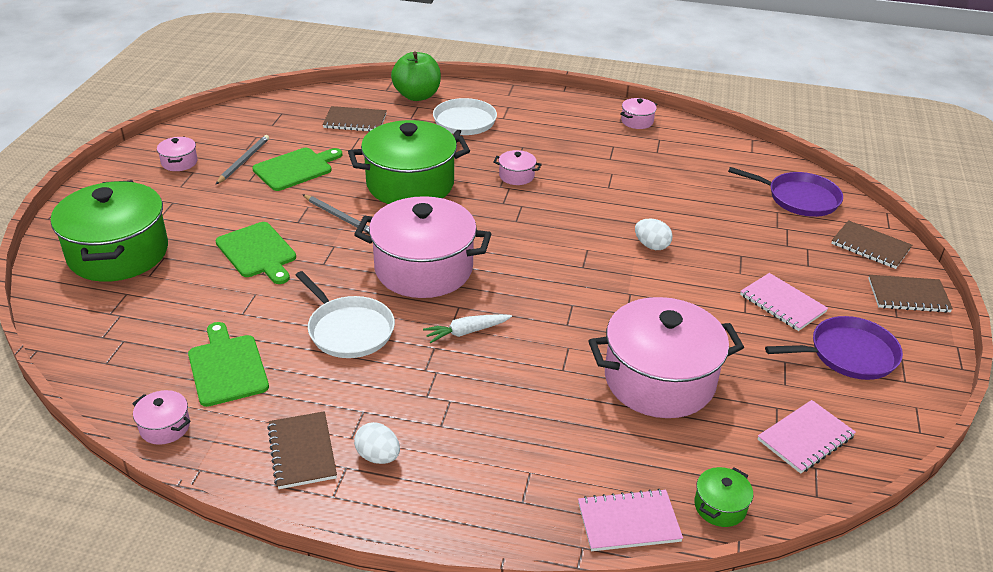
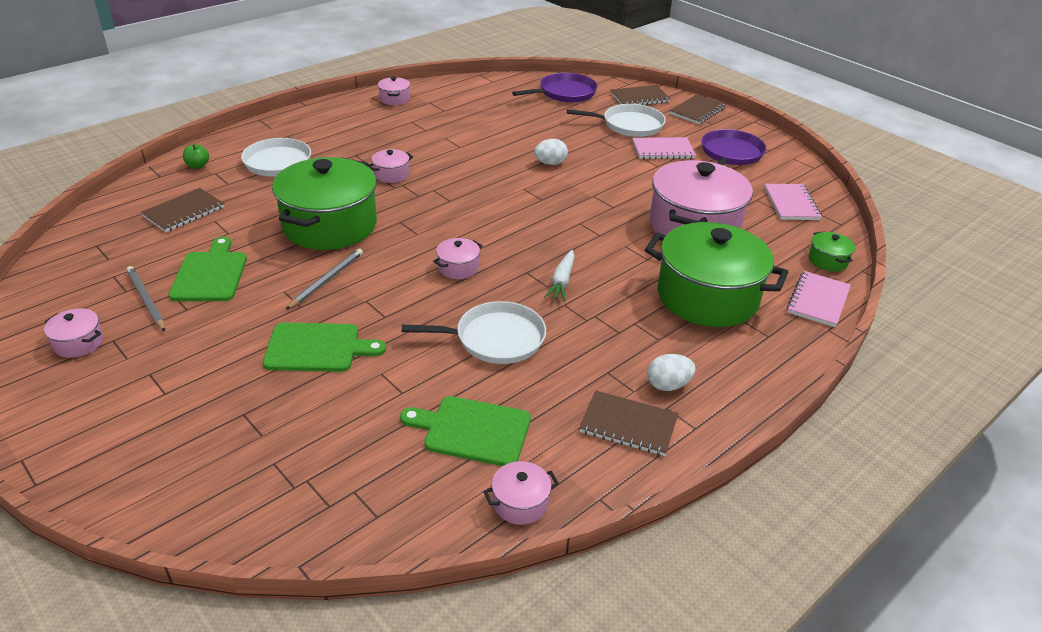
camera: 55 degrees left, 0 degrees up
green pot [51,180,168,282] -> green pot moved to [645,222,788,327]
grey pencil [303,195,369,234] -> grey pencil turned 45 degrees counterclockwise [286,249,363,309]
pink pot [354,196,491,298] -> pink pot [433,238,483,279], size x0.41
green apple [391,51,441,101] -> green apple [183,144,209,169], size x0.45
none -> white pan [567,104,666,137]

